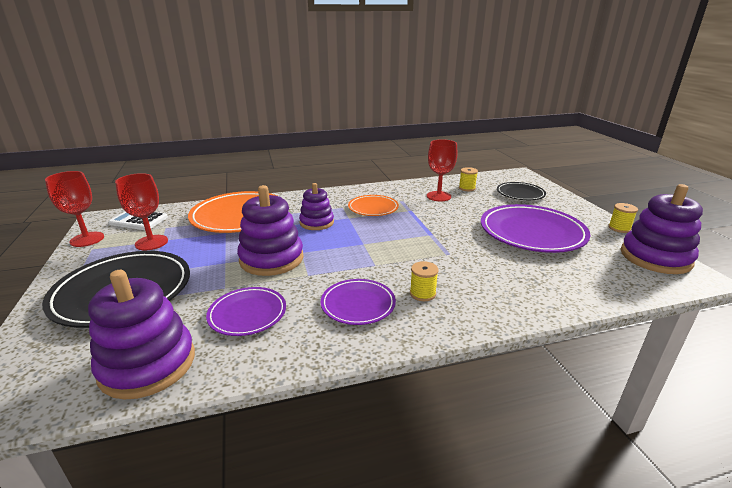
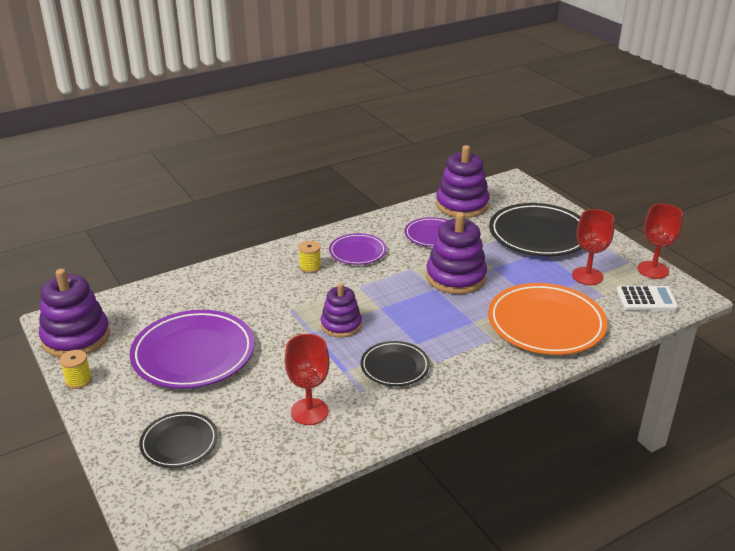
camera: 165 degrees right, 5 degrees up
purple stacking toy [299,183,334,230] -> purple stacking toy moved to [321,283,362,338]
orange plate [348,195,399,216] -> black plate [361,341,430,386]
yellow spool [459,167,478,191] -> none

